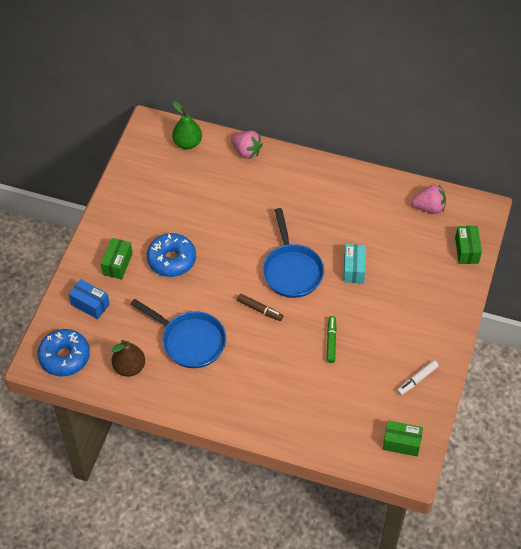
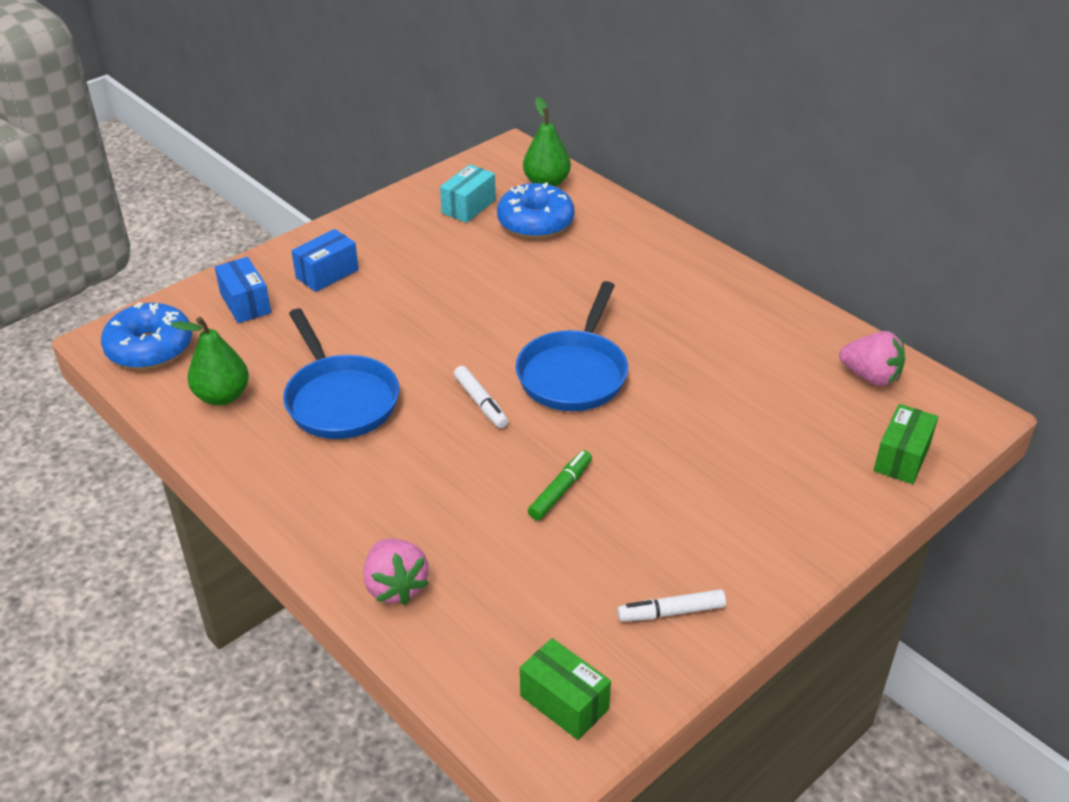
camera: 30 degrees right, 15 degrees down
green box [101,238,133,280] -> blue box [291,229,359,292]
brown pear [112,340,145,377] -> green pear [171,317,249,405]
blue donut [147,233,196,277] -> blue donut moved to [497,182,574,239]
pink strawberry [231,131,263,159] -> pink strawberry moved to [363,539,429,605]
brown marker [237,294,283,321] -> white marker [454,366,508,428]
turquoise box [343,244,366,283] -> turquoise box moved to [440,164,496,223]

